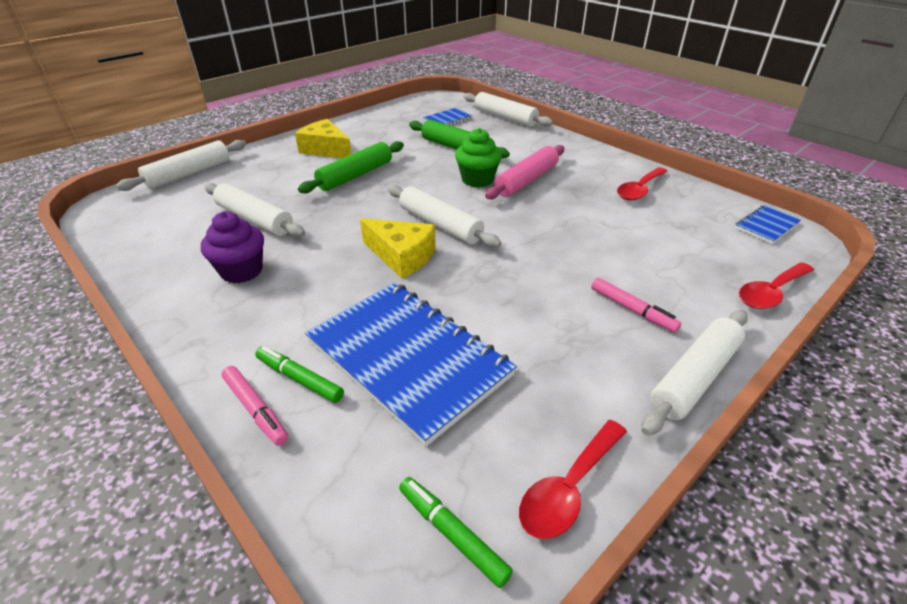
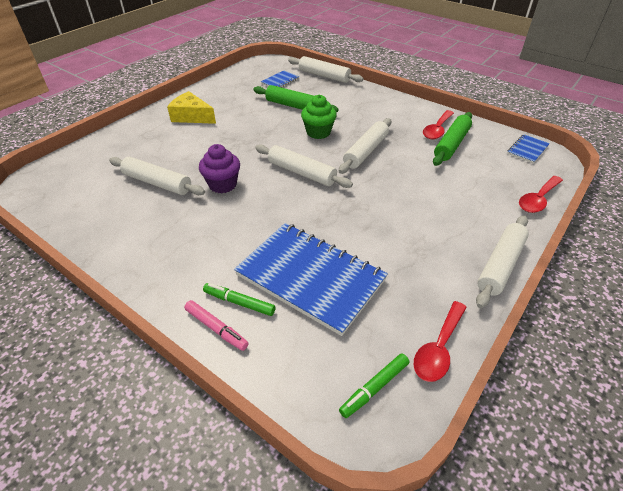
camera: 10 degrees left, 5 degrees up
white rolling pin [116,140,246,191] -> white rolling pin moved to [339,118,391,174]
purple cupcake [201,212,264,283] -> purple cupcake moved to [199,144,240,193]
green rolling pin [298,141,404,193] -> green rolling pin moved to [433,112,472,166]
yellow cheese [360,218,436,279] -> none
green marker [399,477,513,588] -> green marker turned 75 degrees counterclockwise [339,354,409,418]
pink rolling pin [485,145,564,200] -> none
pink marker [591,278,681,333] -> none

